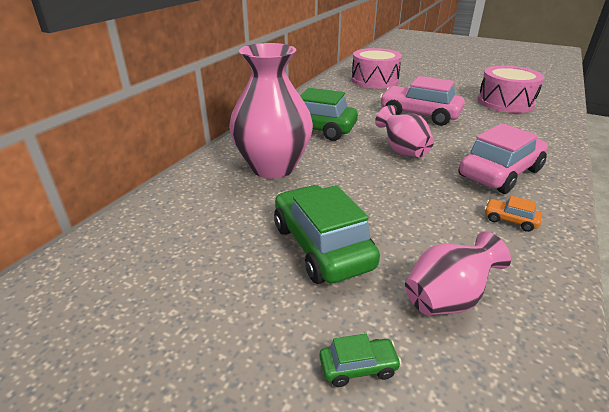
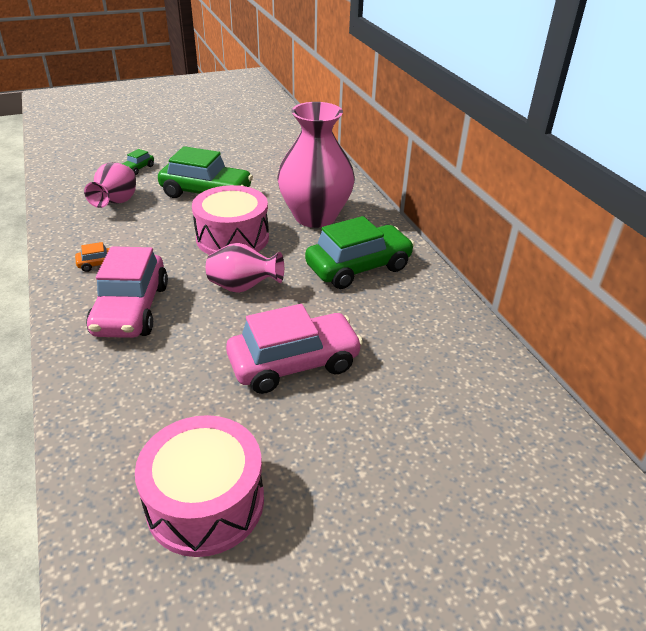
camera: 130 degrees right, 5 degrees up
pink drum [351,48,402,89] -> pink drum moved to [192,185,269,255]

